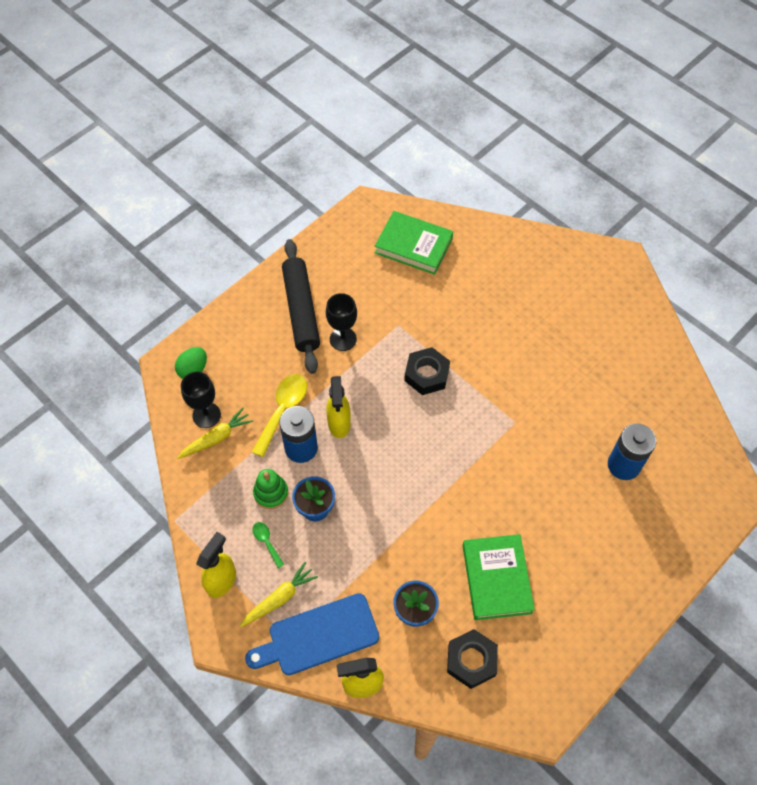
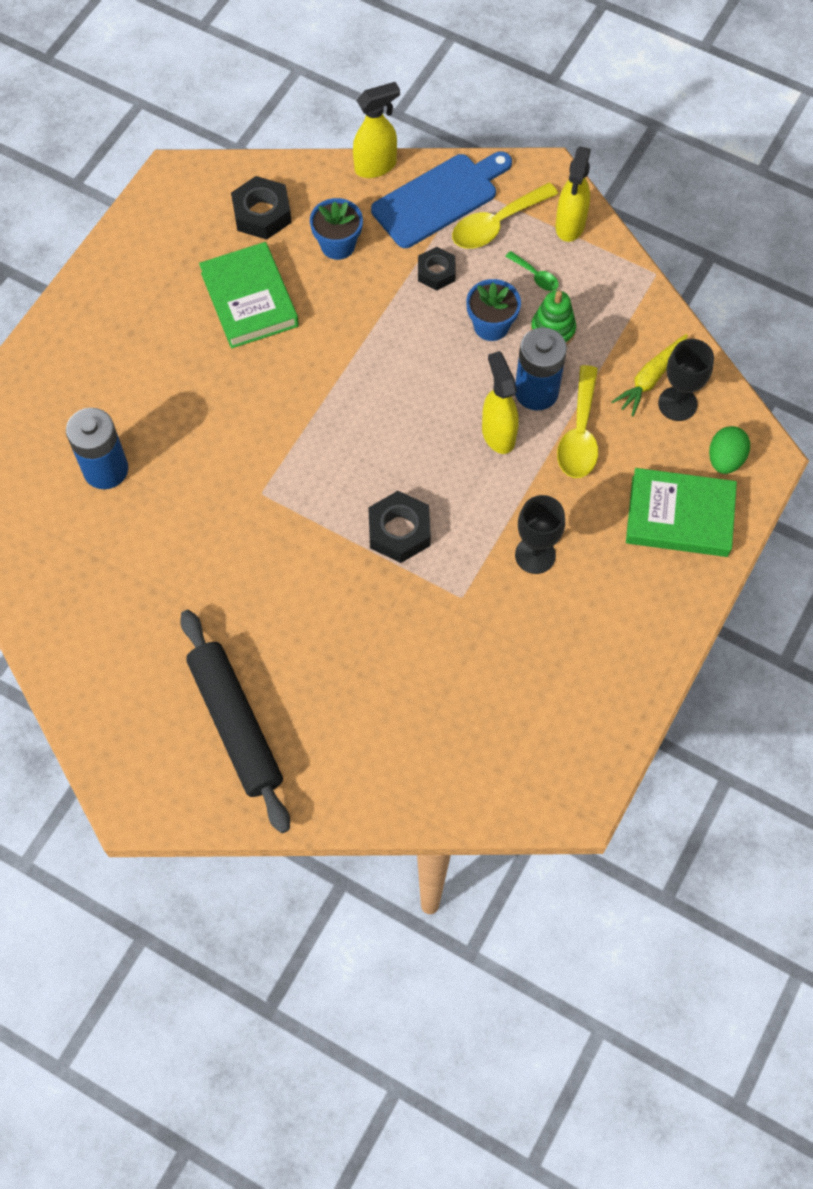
camera: 165 degrees right, 5 degrees up
yellow carrot [240,562,318,627] -> yellow spoon [452,183,558,249]
black rolling pin [282,239,320,374] -> black rolling pin moved to [180,610,290,833]
green book [375,211,453,275] -> green book moved to [626,468,737,557]
none -> black nut [418,247,456,290]

